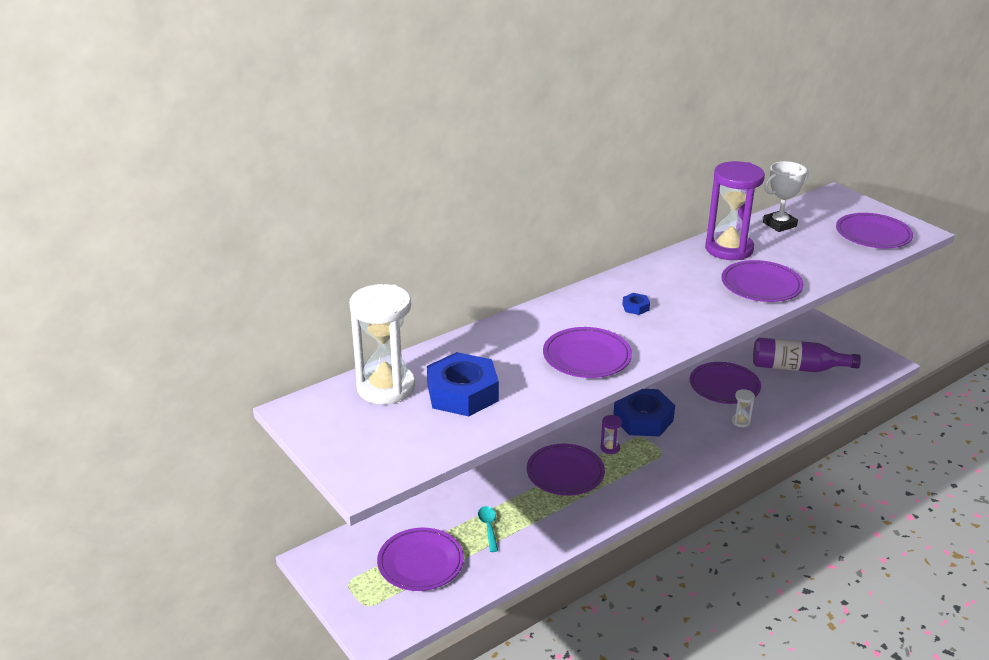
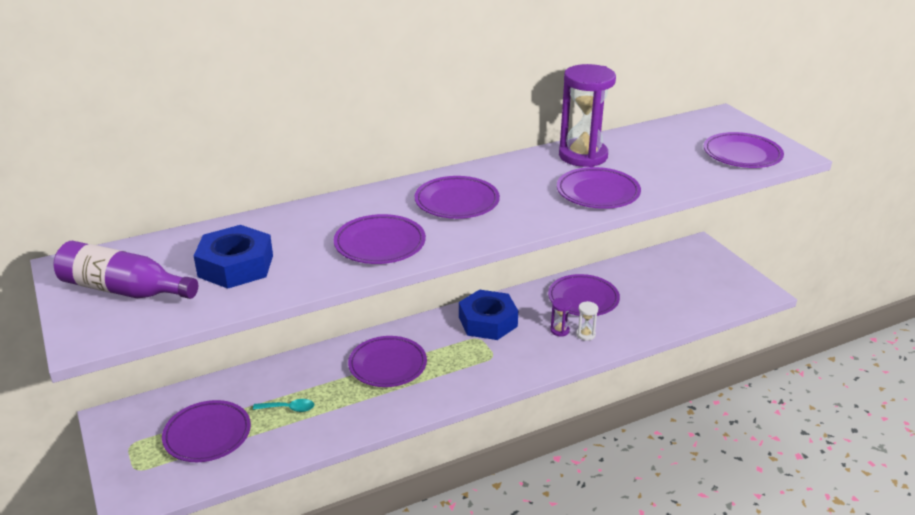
camera: 10 degrees right, 0 degrees up
white hourglass [349,284,415,405] -> none
turquoise spoon [478,506,498,552] -> turquoise spoon turned 90 degrees clockwise [253,399,314,412]
purple hourglass [600,415,622,454] -> purple hourglass moved to [550,298,572,337]
blue nut [622,293,650,315] -> purple plate [415,176,500,219]
purple bottle [753,338,861,372] -> purple bottle moved to [53,241,198,299]
white trophy [763,161,809,232] -> none

